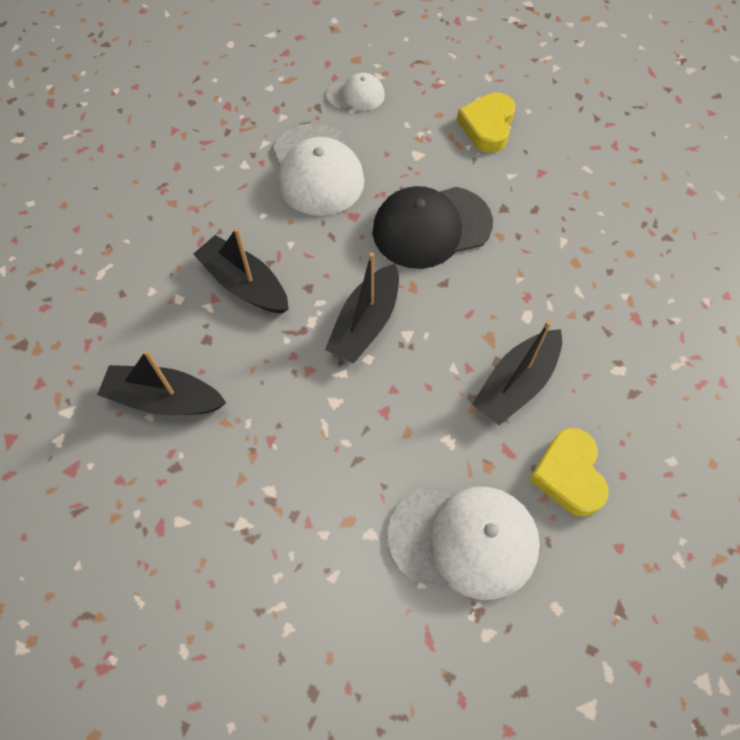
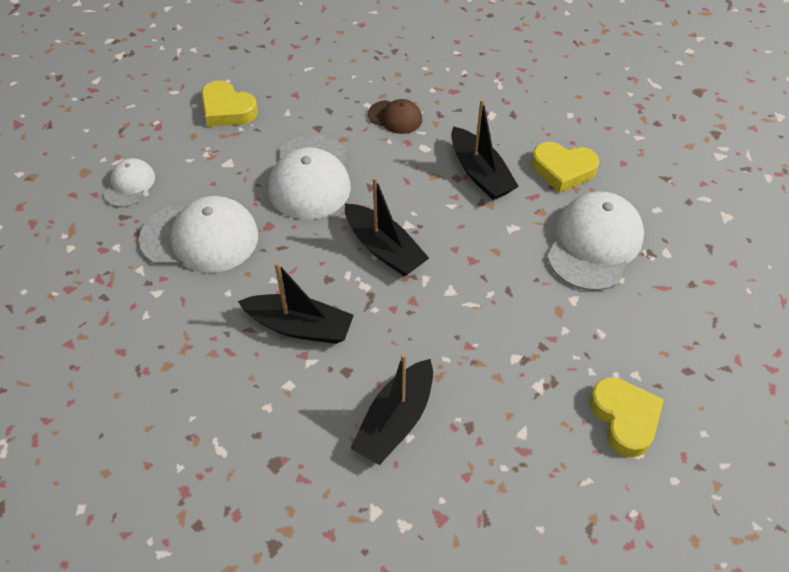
camera: 70 degrees left, 10 degrees down
black boat [193,228,289,313] -> black boat turned 135 degrees counterclockwise [238,262,354,344]
black cap [373,186,493,269] -> white cap [268,135,351,220]
none -> brown cap [368,99,422,134]
none -> yellow heart [589,377,664,457]

